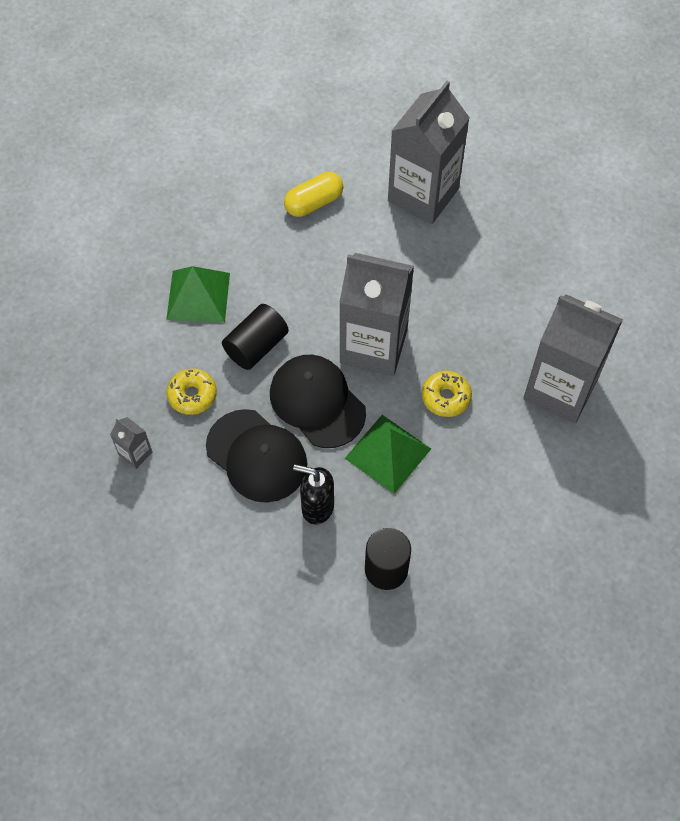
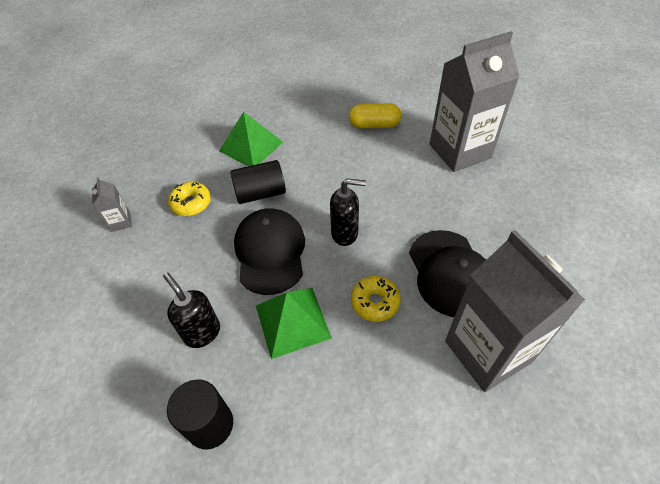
camera: 35 degrees right, 10 degrees down
black cap [206,409,307,503] -> black cap moved to [409,230,486,317]
grey carton [339,253,414,376] -> black soap dispenser [330,178,366,246]

